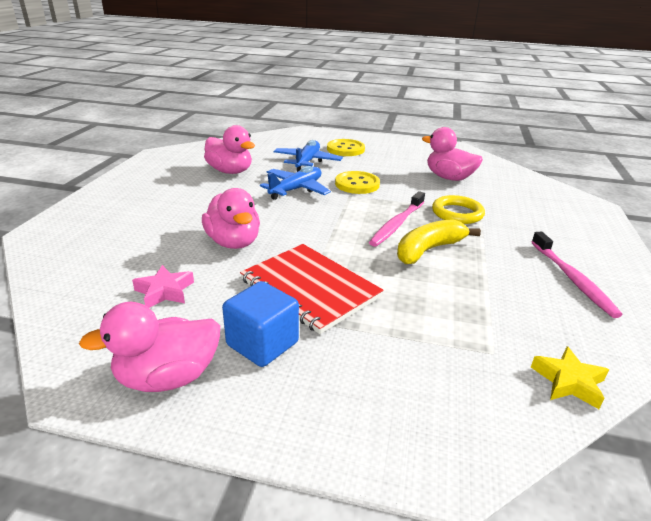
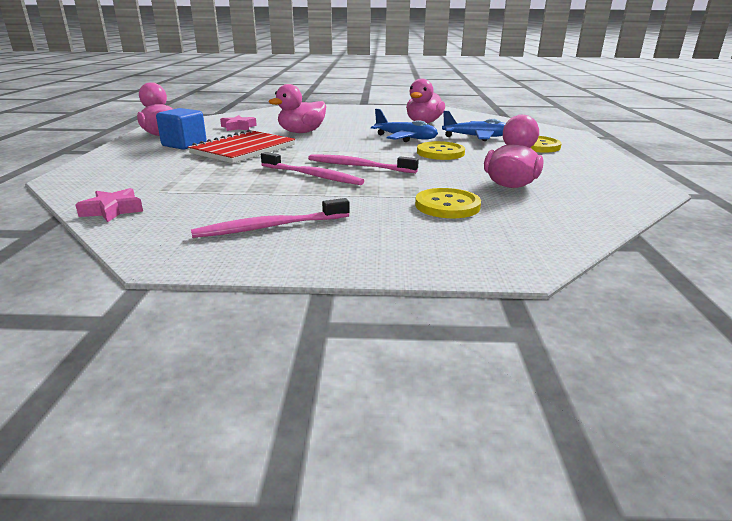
camera: 80 degrees right, 5 degrees down
yellow banana [397,219,481,264] -> pink toothbrush [261,152,364,185]
yellow ring [432,195,485,224] -> none
yellow star [531,346,609,409] -> pink star [75,188,143,222]
none -> yellow button [415,188,481,218]

